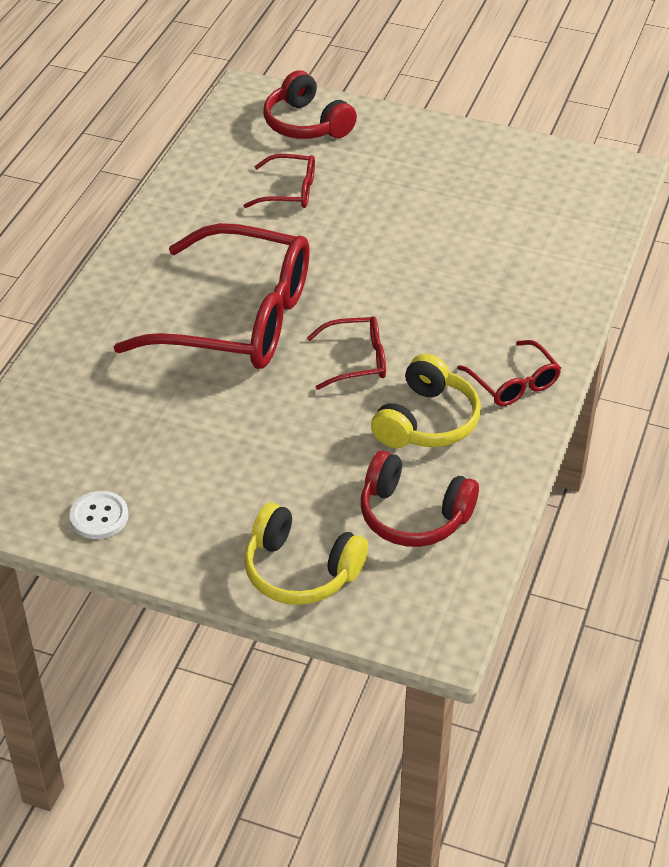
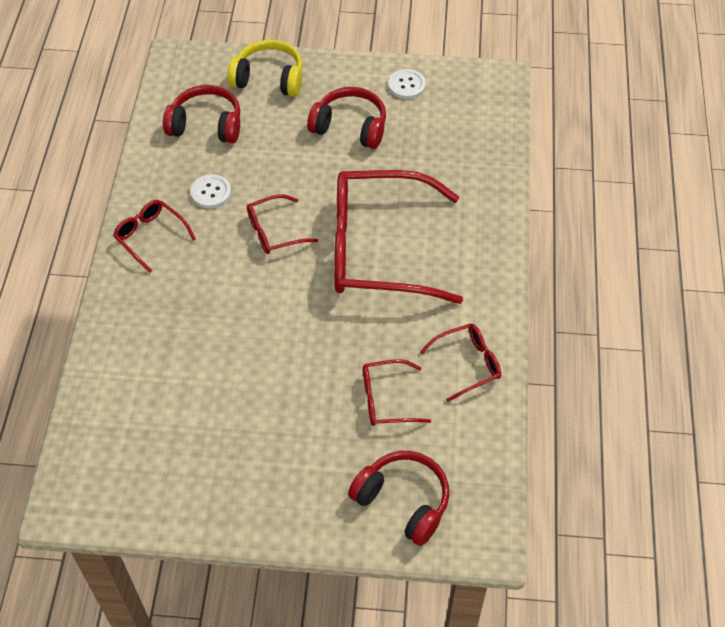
camera: 165 degrees right, 10 degrees up
yellow headphones [371,354,481,448] -> white button [190,174,231,209]
none -> red headphones [307,87,386,149]
none -> red glasses [420,324,501,402]

